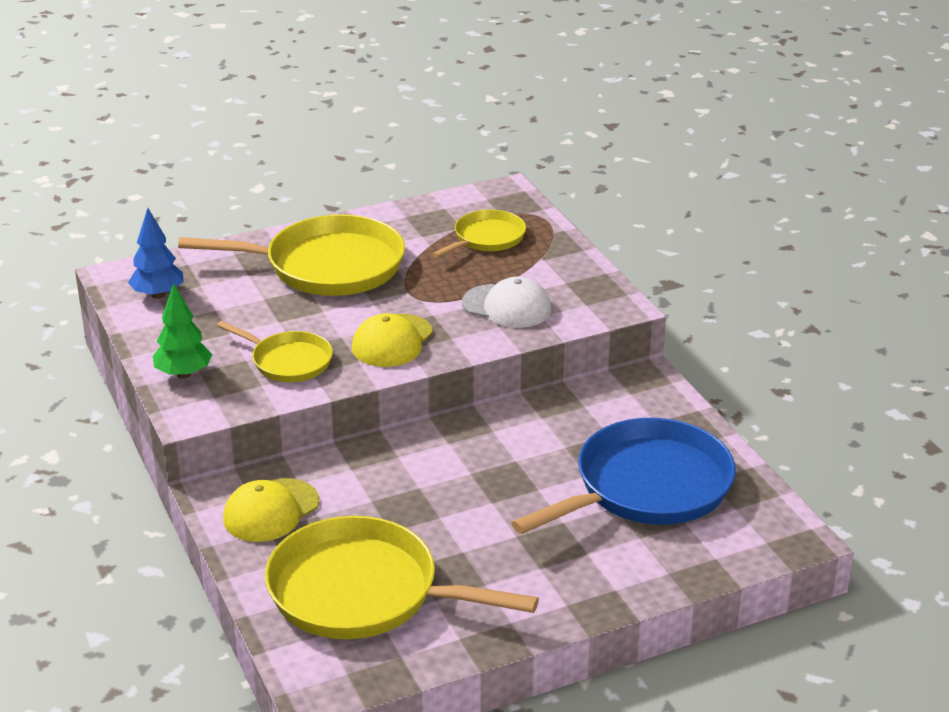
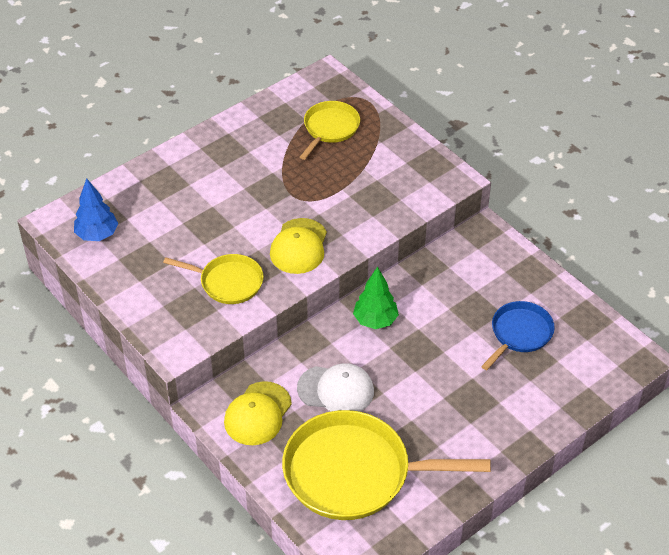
camera: 15 degrees left, 15 degrees up
green tree [153,283,212,379] -> green tree moved to [353,267,399,329]
yellow pan [178,215,405,296] -> none
white cap [462,277,551,328] -> white cap moved to [297,363,374,411]
blue pan [512,418,735,534] -> blue pan [481,301,555,370], size x0.54

